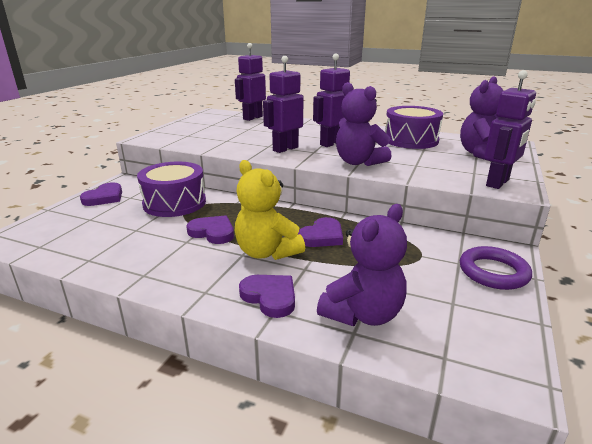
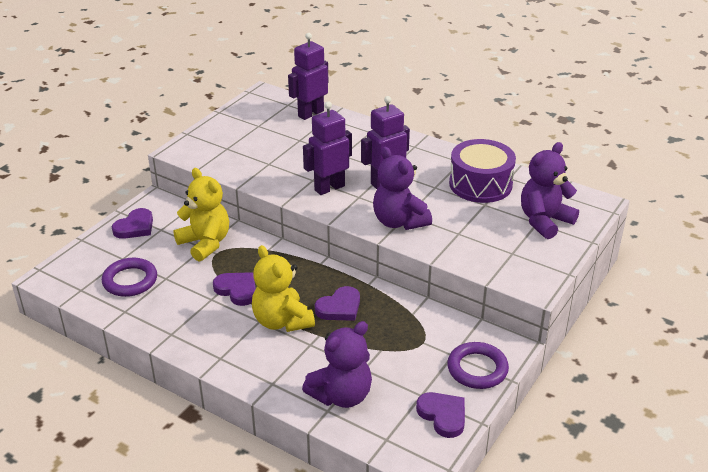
camera: 10 degrees right, 10 degrees up
purple drum [137,162,206,217] -> yellow teddy bear [173,168,229,262]
purple heart [239,275,295,318] -> purple heart moved to [416,392,465,438]
purple robot [484,70,536,189] -> none
none -> purple ring [102,258,157,297]

